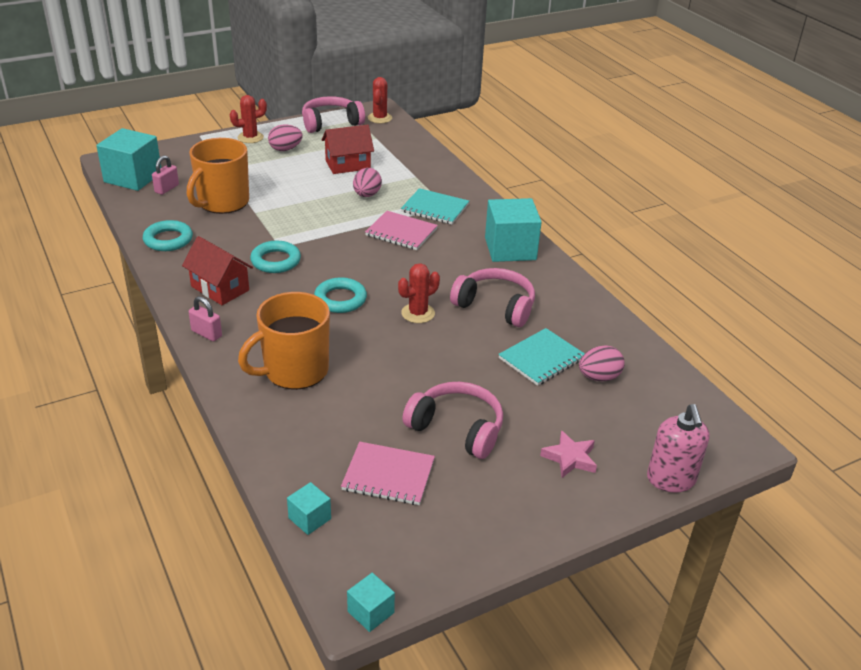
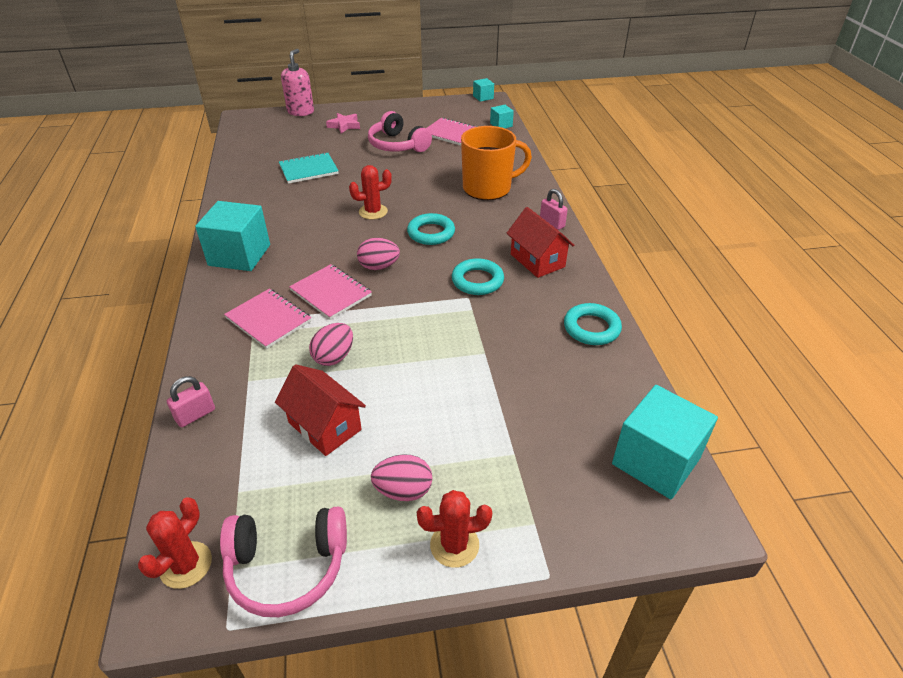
camera: 160 degrees left, 5 degrees up
pink padlock [152,155,179,195] -> pink padlock moved to [167,376,215,427]
orange mug [187,138,249,214] -> none
red house [322,125,374,174] -> red house turned 45 degrees clockwise [275,364,366,456]
turquoise notebook [401,188,469,224] -> pink notebook [224,289,311,349]
pink headphones [450,268,535,327] -> none
pink egg [579,345,625,381] -> pink egg moved to [357,238,400,270]

